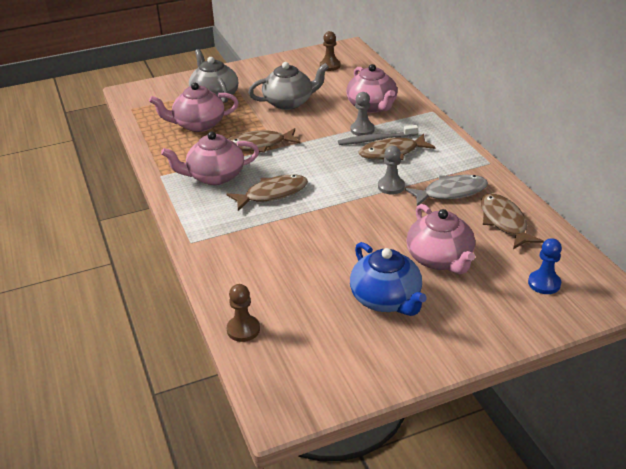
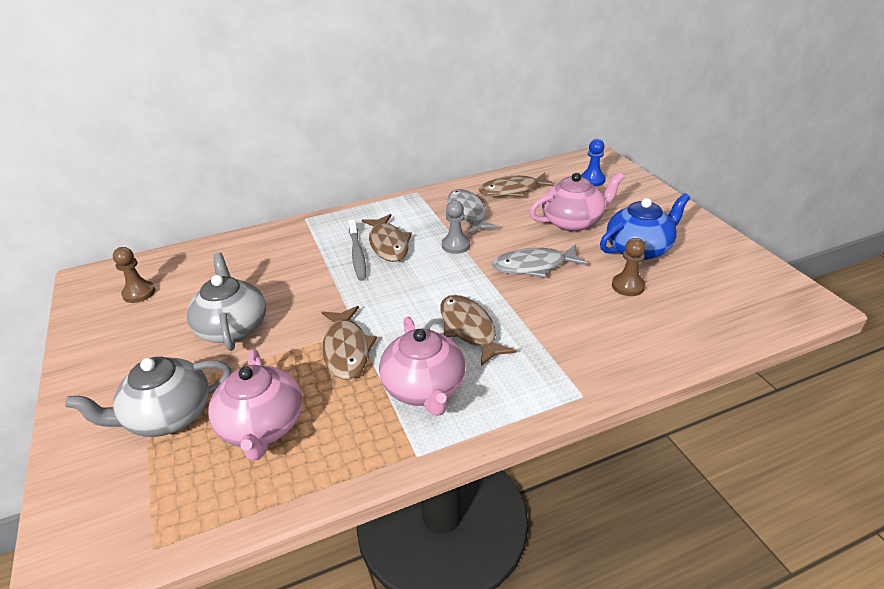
camera: 90 degrees left, 0 degrees up
brown pawn [227,284,260,342] -> brown pawn moved to [612,238,646,296]
pink teapot [346,64,398,113] -> none
grey pawn [351,92,374,136] -> none
none -> grey fish [492,245,588,278]

